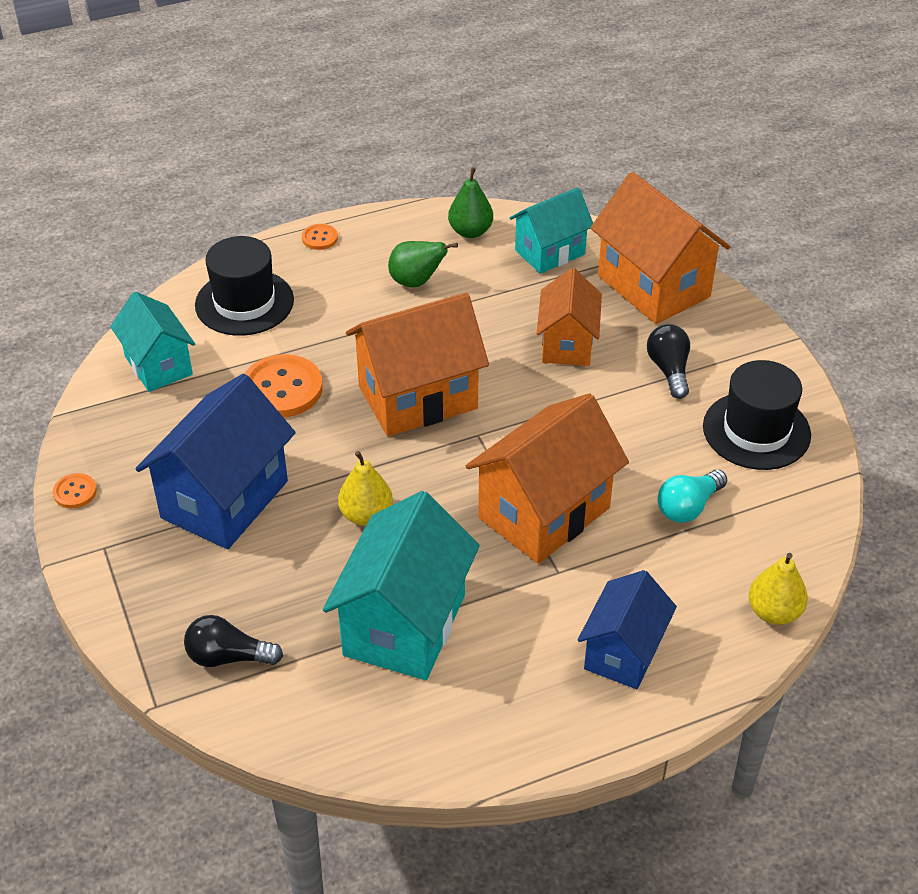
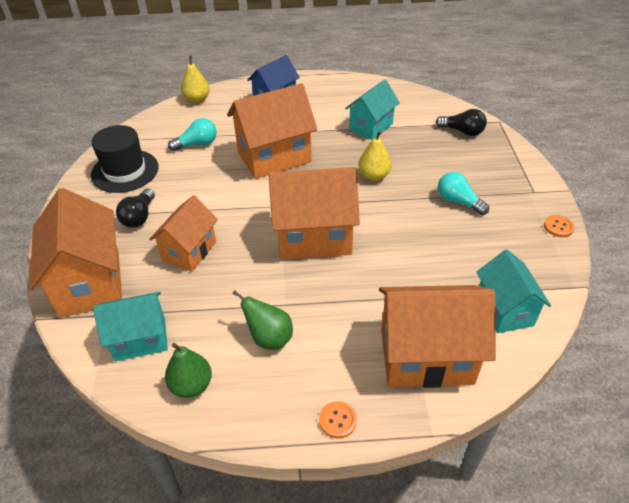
camera: 160 degrees left, 0 degrees up
blue house [136,374,295,549] -> turquoise light bulb [438,172,489,215]
black hat [195,236,294,336] -> orange house [379,285,496,388]
orange button [244,354,323,417] -> none
turquoise house [323,491,480,680] -> turquoise house [345,80,400,140], size x0.63

